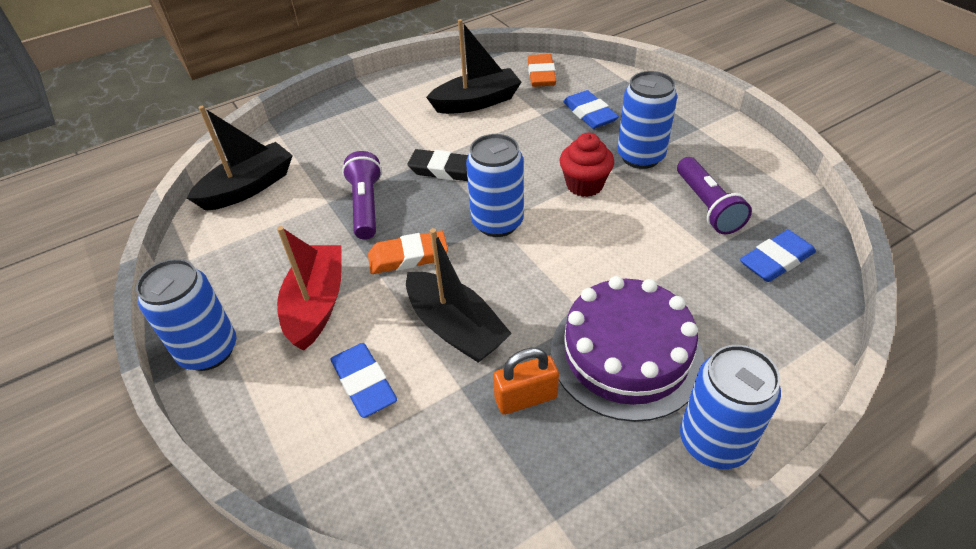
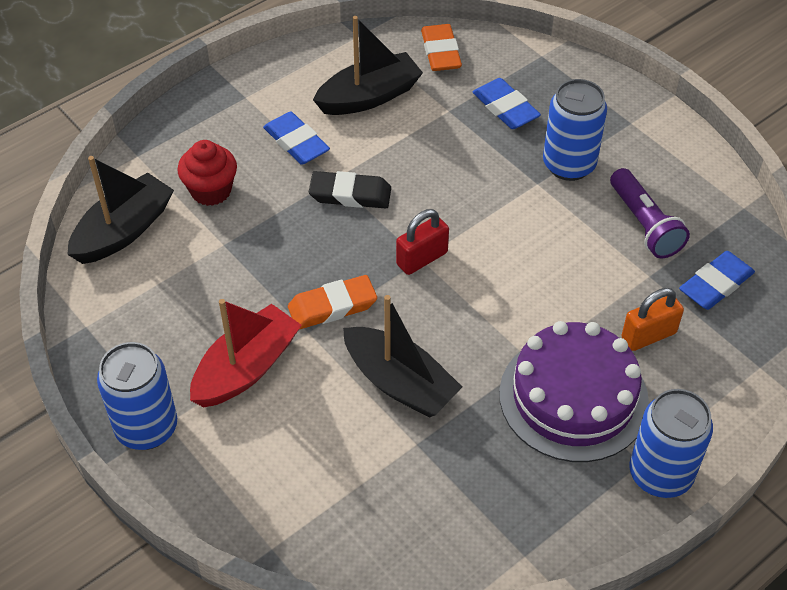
camera: 10 degrees left, 5 degrees up
red boat [277,226,342,351] -> red boat turned 45 degrees clockwise [190,299,302,407]
blue eraser [330,343,397,418] -> blue eraser moved to [263,112,330,165]
purple flashlight [342,151,382,240] -> none
blue can [466,134,524,237] -> red padlock [396,209,449,275]
orange padlock [493,348,559,415] -> orange padlock moved to [621,288,684,351]
red cupcake [559,133,614,197] -> red cupcake moved to [177,140,237,206]

